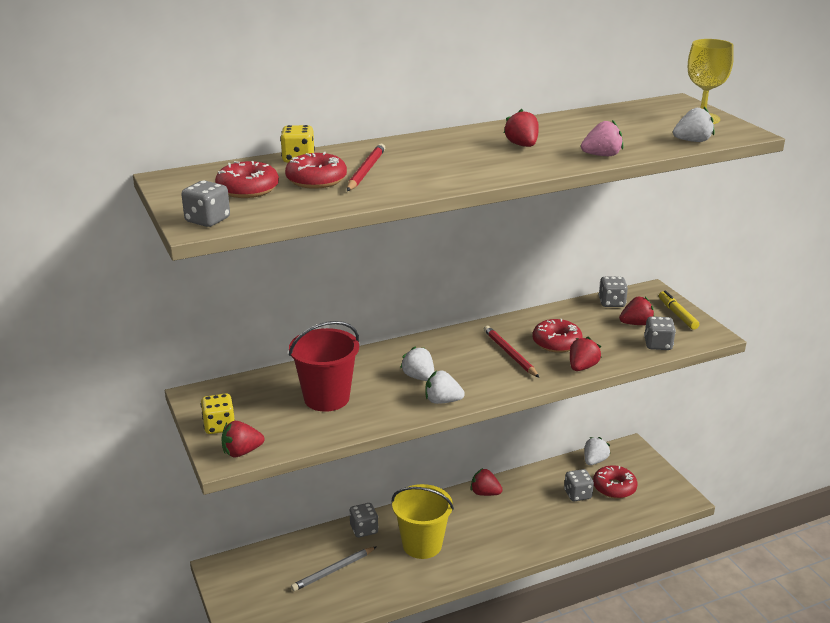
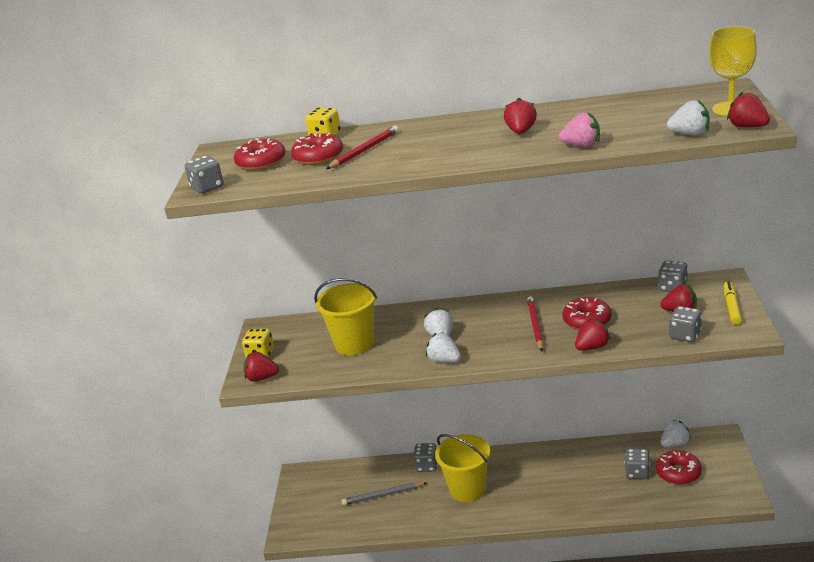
camera: 30 degrees right, 0 degrees up
red bucket [289,321,359,412] -> yellow bucket [314,278,377,355]
red strawberry [471,468,503,496] -> red strawberry moved to [727,92,770,128]

